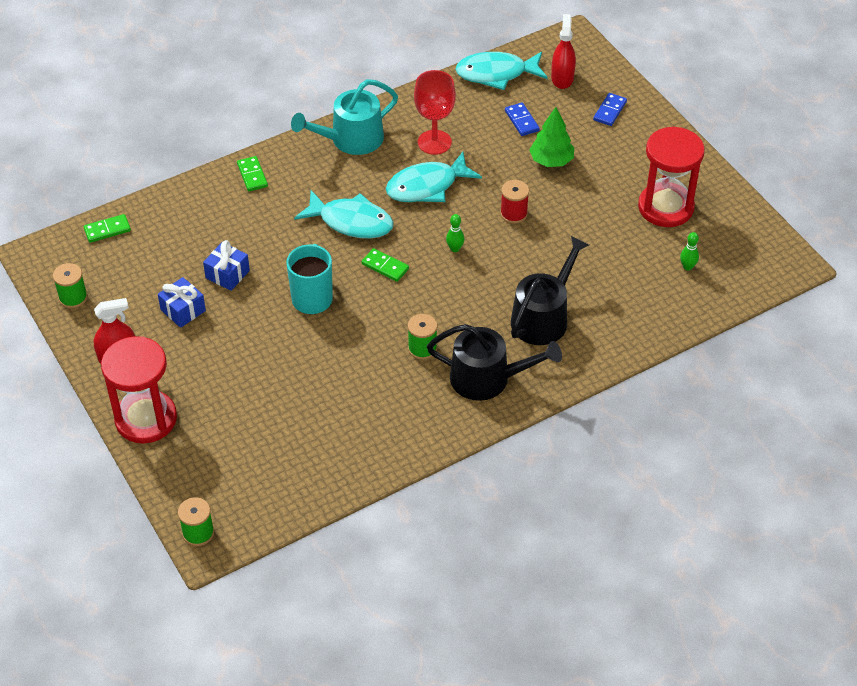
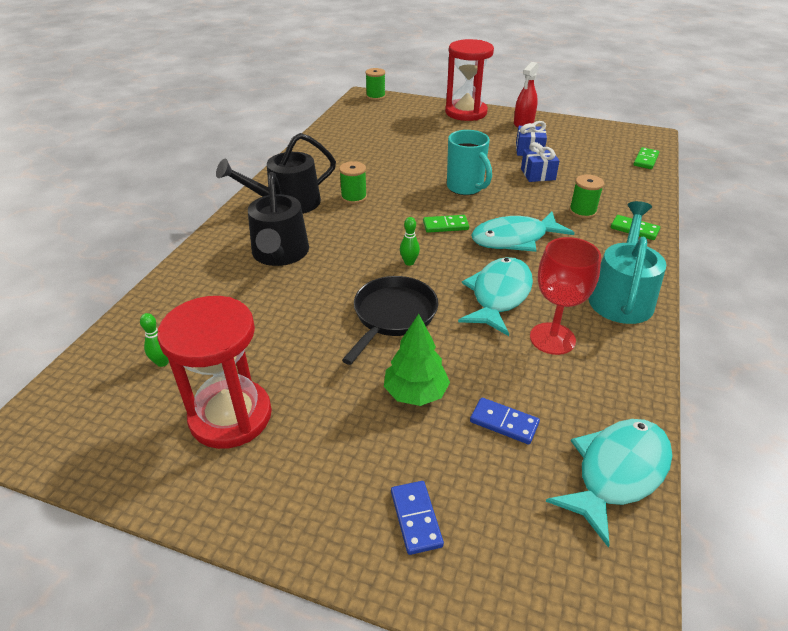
camera: 140 degrees right, 10 degrees down
green spool [53,263,88,308] -> green spool moved to [569,175,604,219]
red spool [500,180,529,224] -> black pan [342,276,438,365]
red spray bottle [551,14,576,89] -> none

